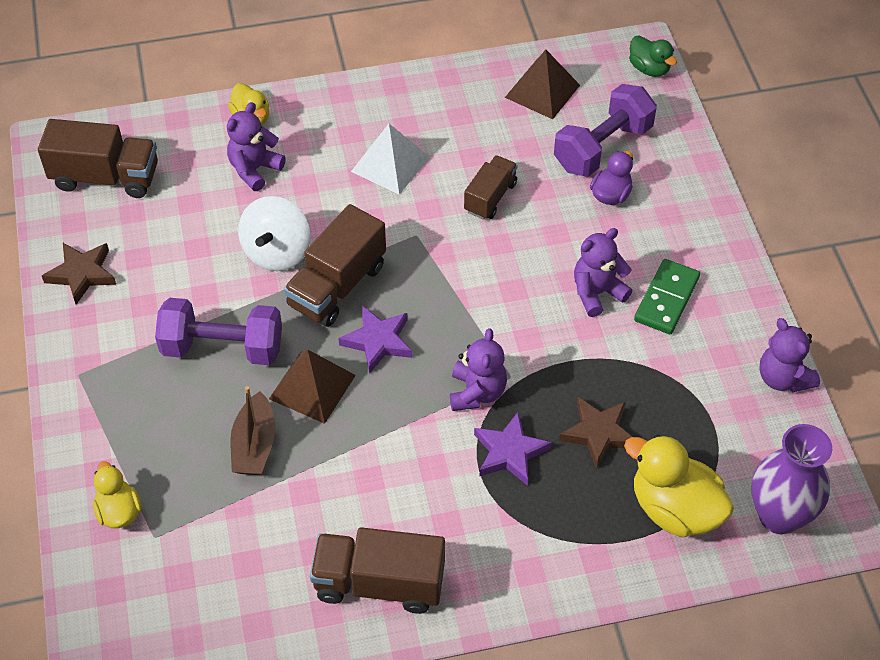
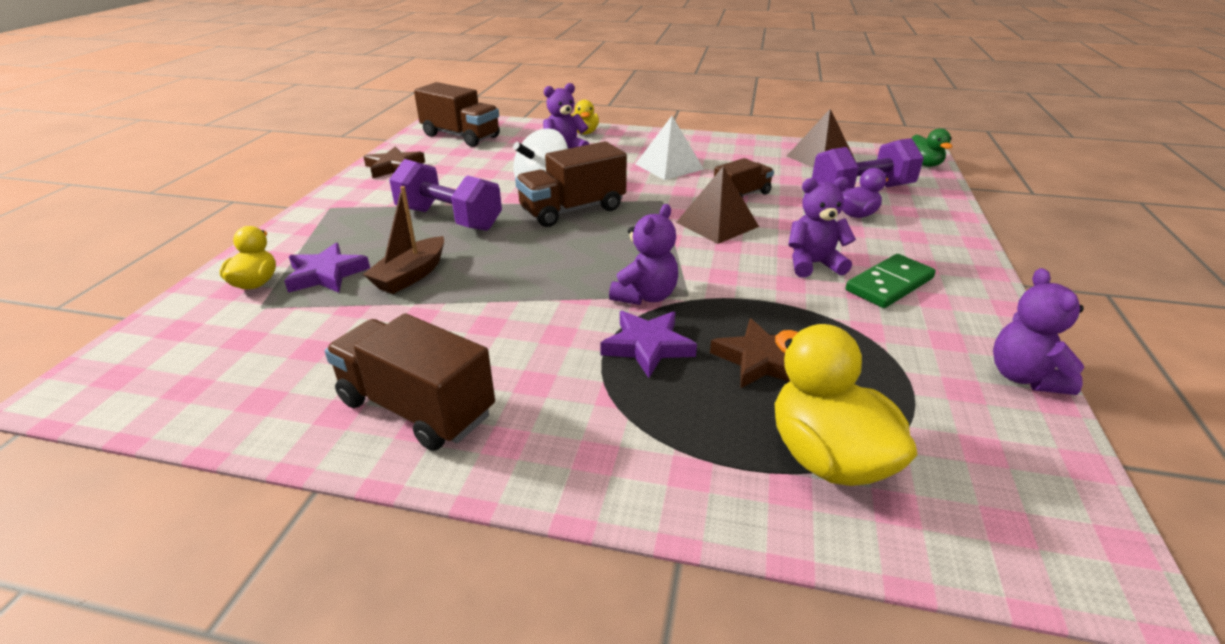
camera: 25 degrees right, 20 degrees down
brown pyramid [269,349,356,424] -> brown pyramid moved to [676,166,759,244]
purple star [338,306,412,374] -> purple star moved to [284,243,370,293]
purple vase [751,424,832,534] -> none

